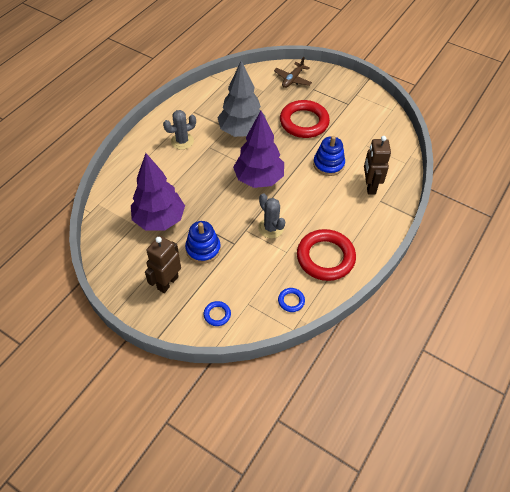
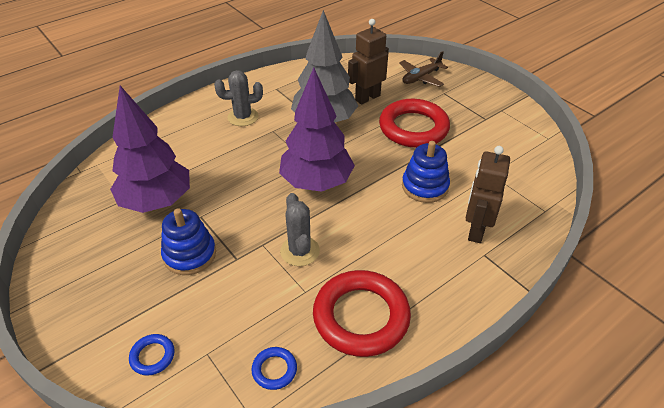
camera: 20 degrees right, 10 degrees down
brown robot [145,236,181,293] -> brown robot moved to [348,19,389,104]

